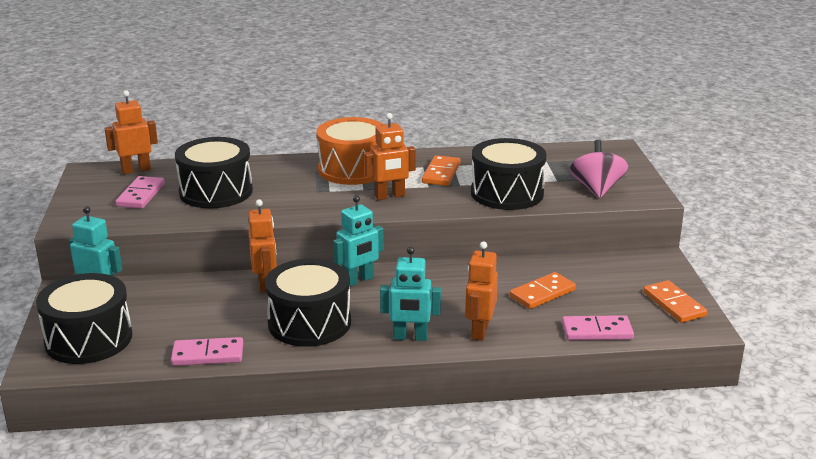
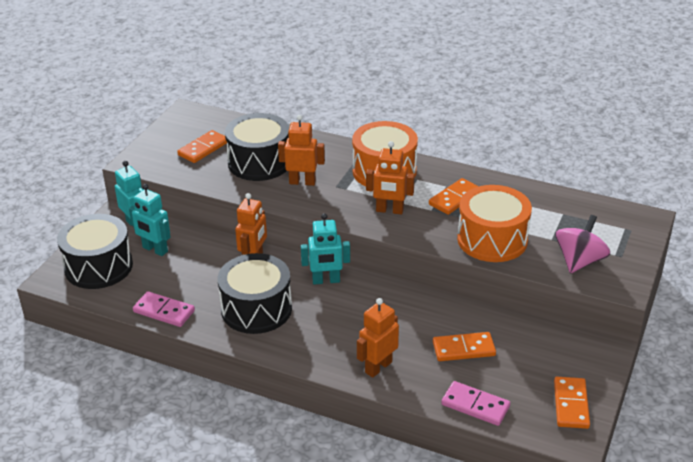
camera: 30 degrees right, 10 degrees up
orange robot [104,90,158,174] -> orange robot moved to [278,115,325,186]
pink domino [116,176,165,209] -> orange domino [177,130,227,163]
turquoise robot [380,247,441,341] -> turquoise robot moved to [129,184,170,256]
black drum [471,138,546,210] -> orange drum [457,185,532,262]

